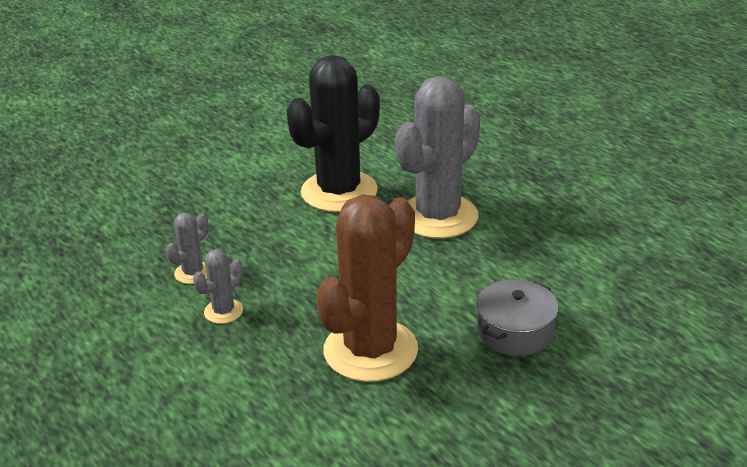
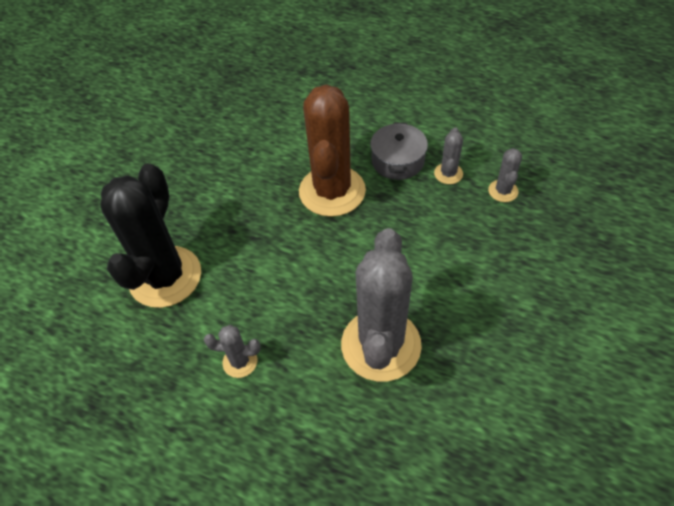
camera: 150 degrees right, 20 degrees up
black cactus [287,55,380,212] -> black cactus moved to [100,163,201,308]
grey pot [476,280,559,356] -> grey pot moved to [370,122,428,180]
none -> grey cactus [204,325,261,378]

